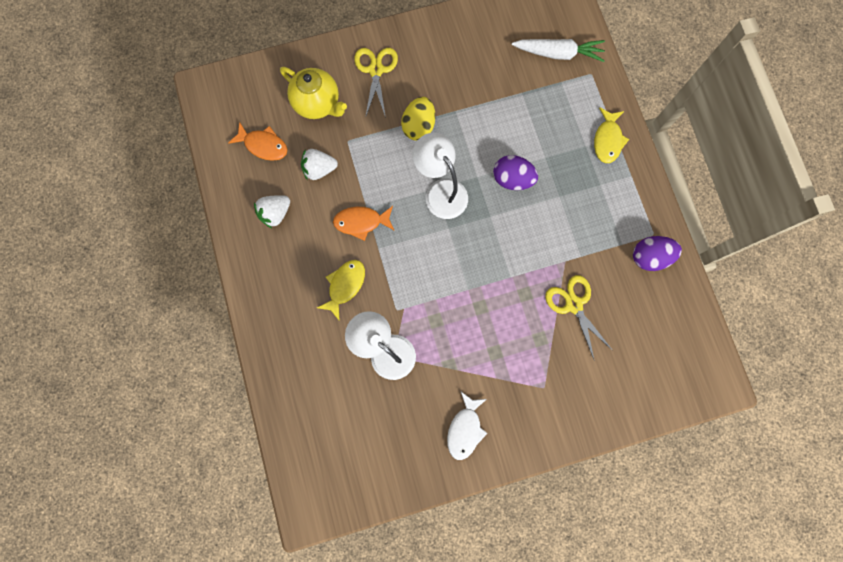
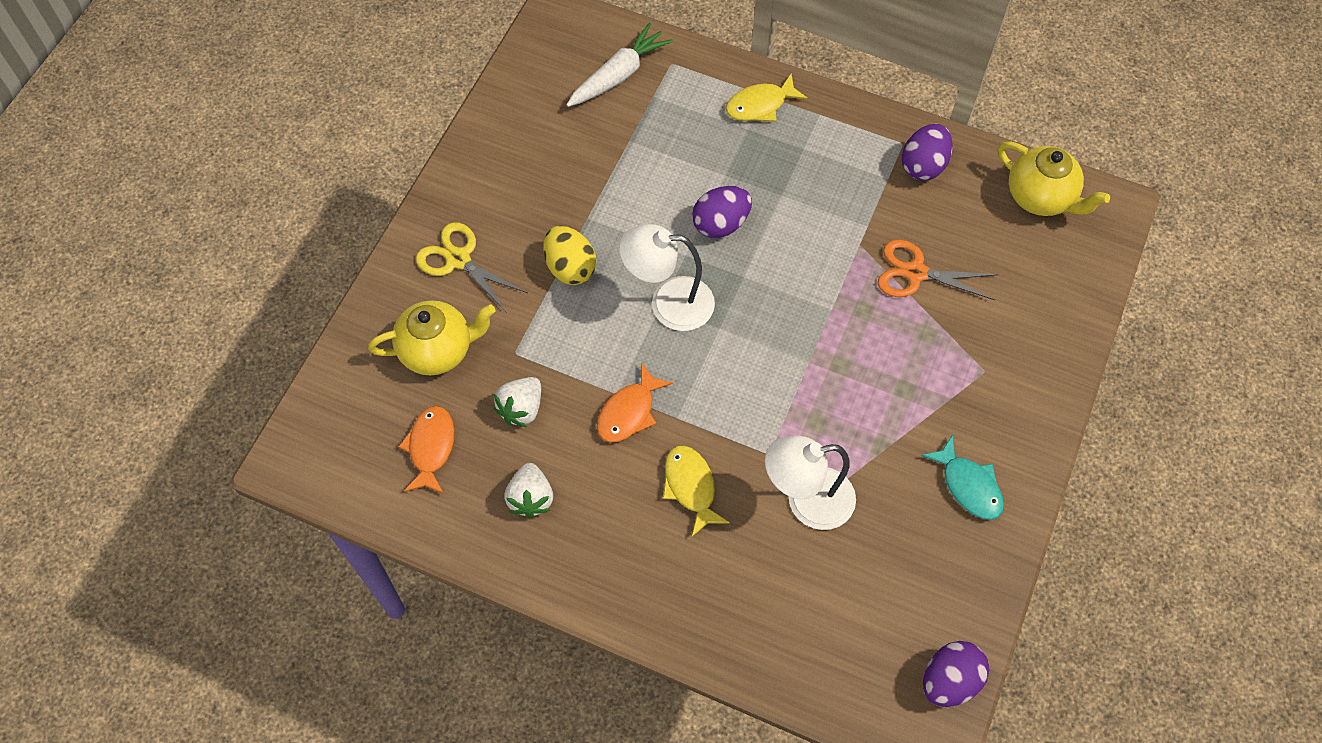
camera: 50 degrees left, 15 degrees down
orange fish [228,122,287,161] -> orange fish turned 60 degrees counterclockwise [398,406,455,494]
white fish [447,392,488,460] -> turquoise fish [922,435,1004,520]
yellow scissors [545,275,613,359] -> orange scissors [878,240,998,300]
yellow fish [594,108,629,163] -> yellow fish turned 105 degrees clockwise [725,74,808,121]
none -> purple egg [923,641,989,707]
none -> yellow teapot [998,142,1110,216]

